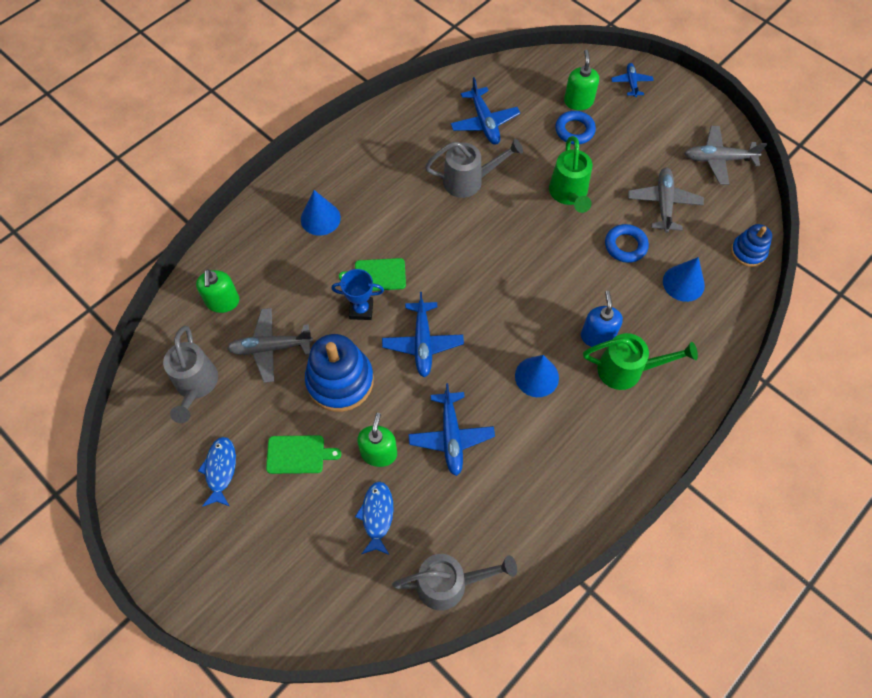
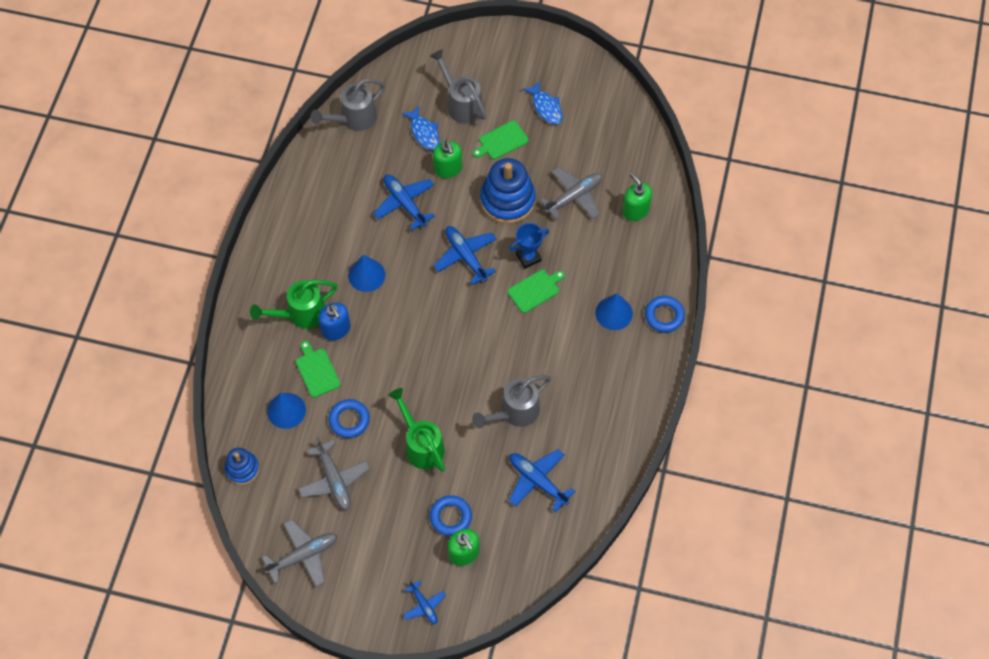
camera: 150 degrees right, 0 degrees up
grey watering can [163,326,218,423] -> grey watering can moved to [430,49,486,124]
none -> green cutting board [296,341,341,398]
none -> blue ring [645,296,685,333]

